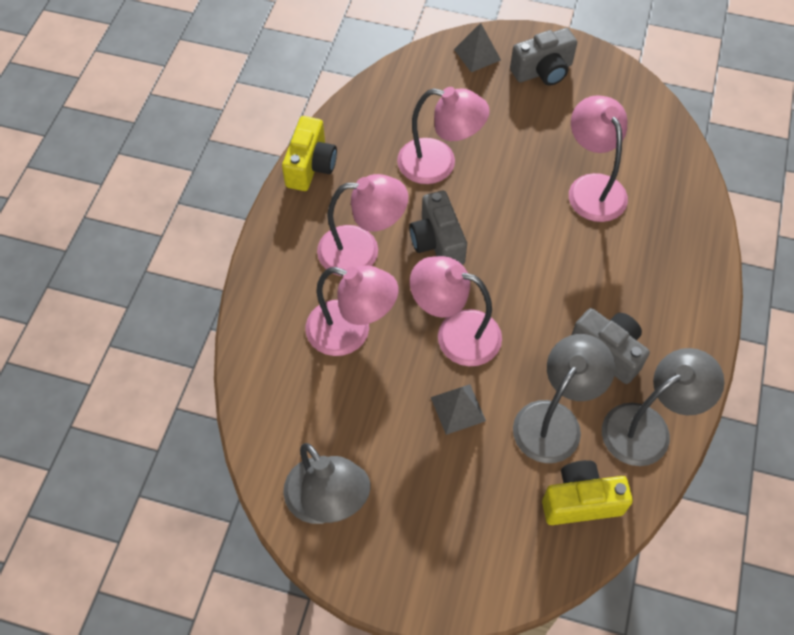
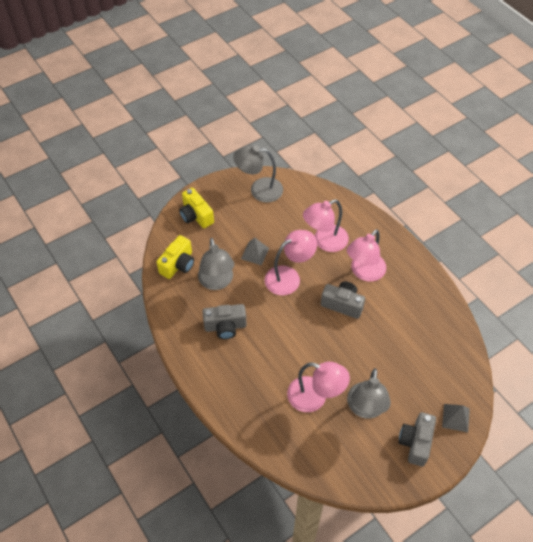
camera: 130 degrees right, 5 degrees down
yellow camera [282,116,337,191] -> yellow camera moved to [179,187,214,228]
pink lamp [397,87,490,184] -> none
grey lamp [602,348,724,466] -> grey lamp moved to [347,368,391,419]

